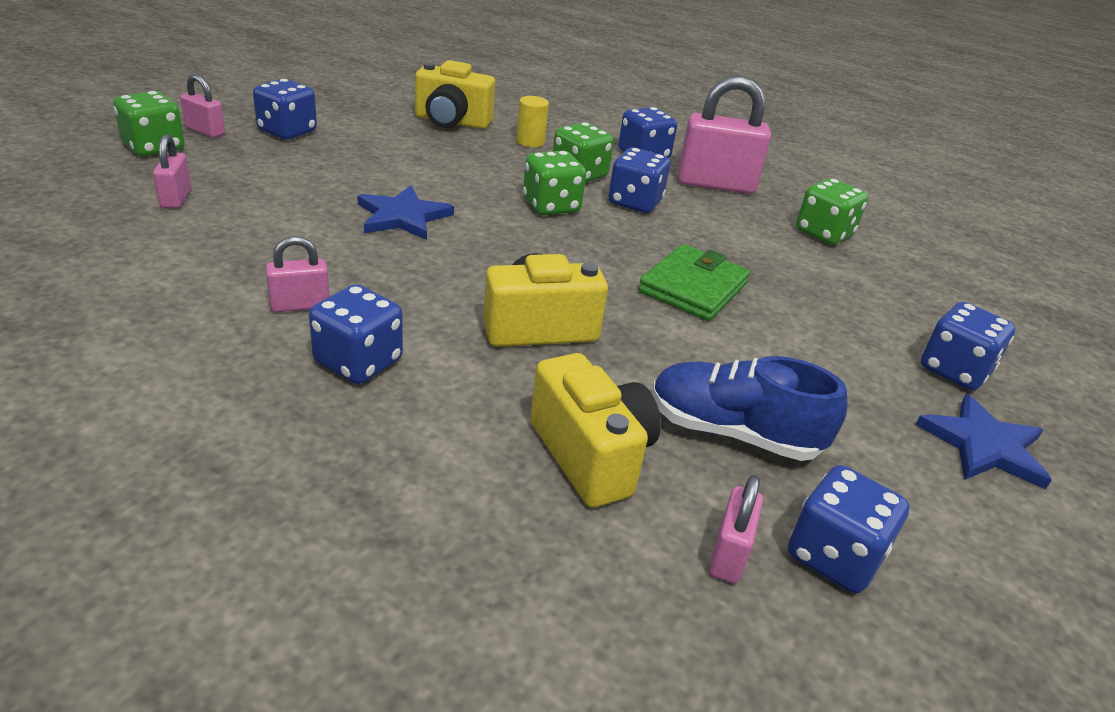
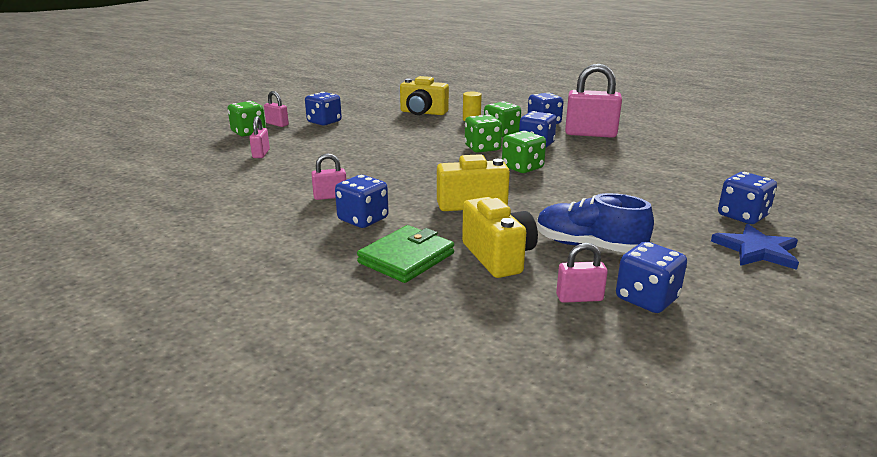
camera: 10 degrees right, 10 degrees down
blue star [357,186,454,240] -> none
green wallet [638,244,750,321] -> green wallet moved to [357,225,454,283]
pink padlock [709,475,763,584] -> pink padlock turned 60 degrees clockwise [556,243,608,303]
green dice [796,178,868,245] -> green dice moved to [502,131,546,173]

